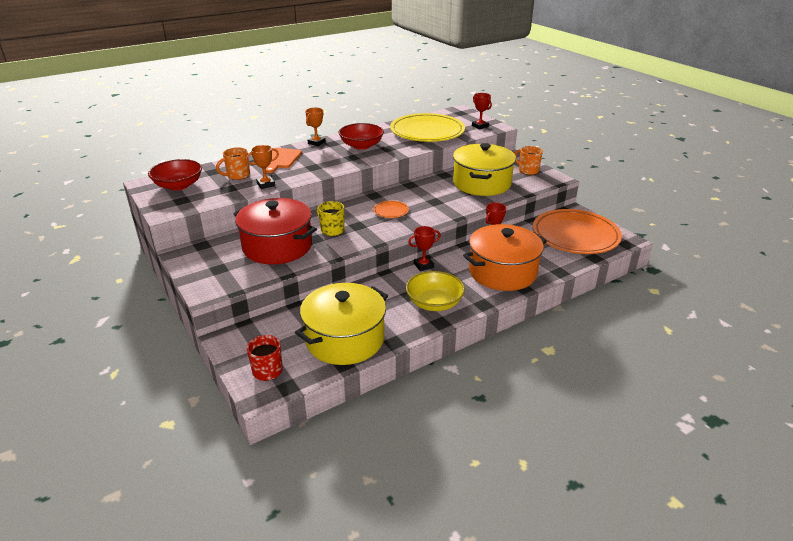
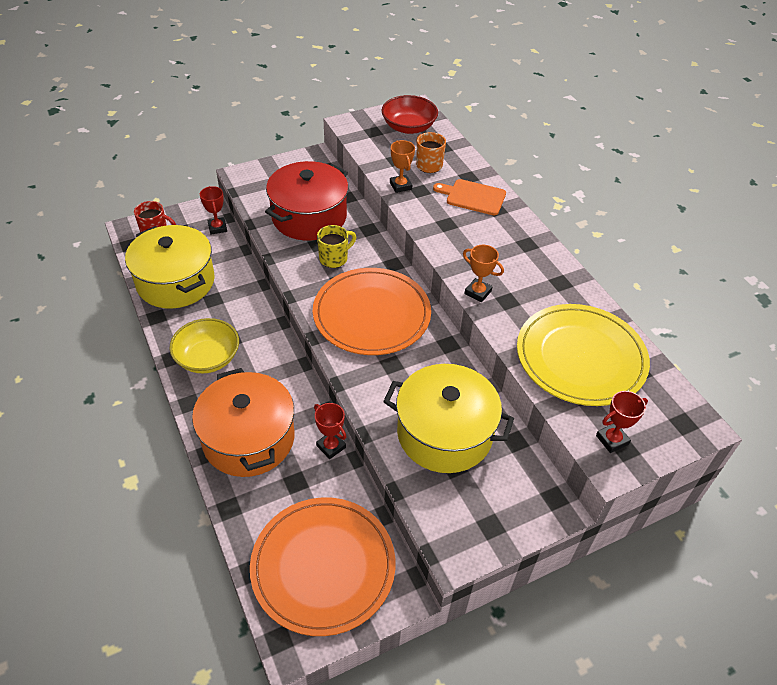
camera: 95 degrees right, 15 degrees up
orange trophy [305,108,326,146] -> orange trophy moved to [463,245,504,302]
red bowl [339,123,384,150] -> none
orange plate [373,201,409,218] -> orange plate [313,268,431,355], size x2.47
red trophy [408,226,441,271] -> red trophy moved to [200,186,227,235]
orange mug [514,146,543,175] -> none

